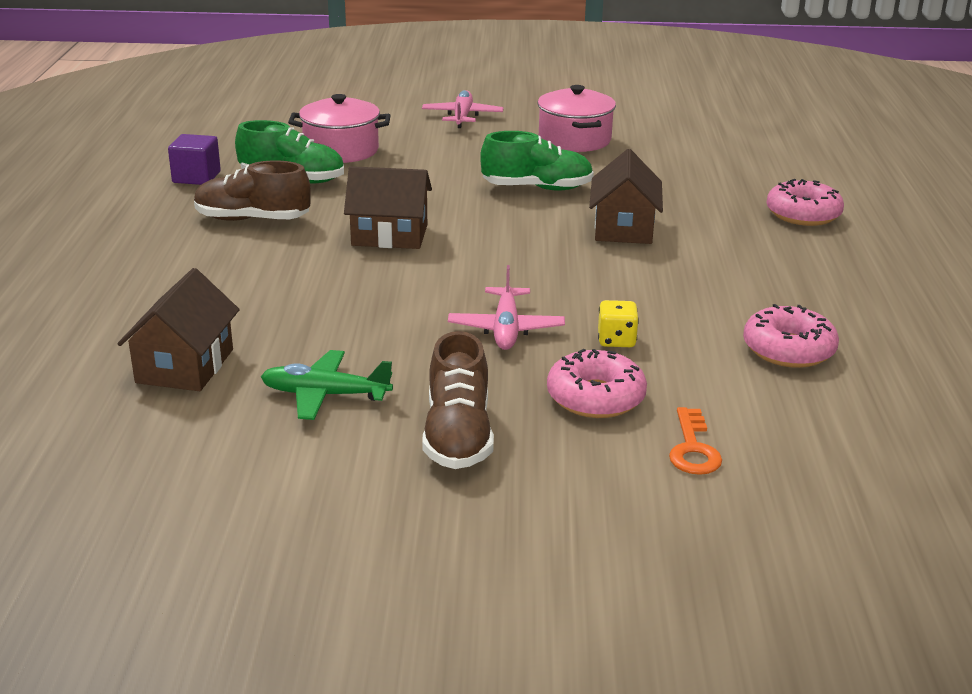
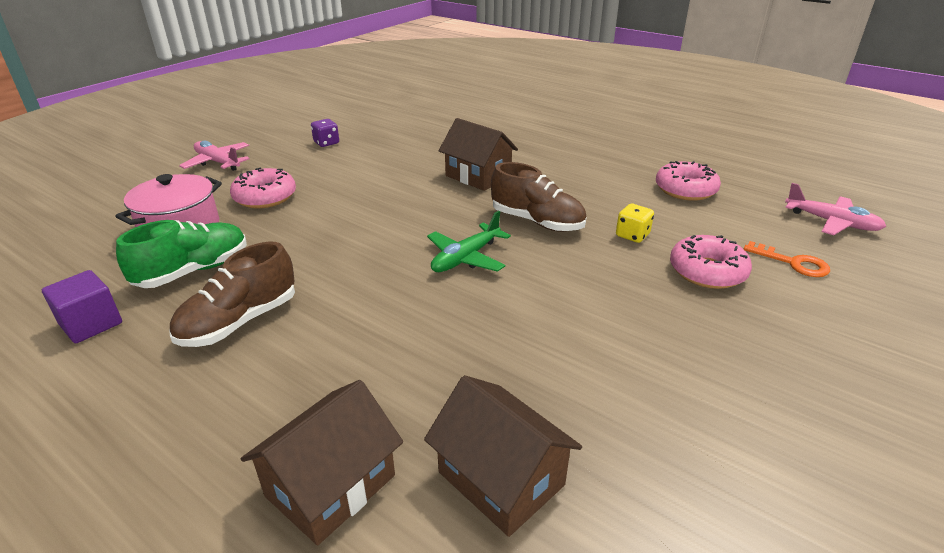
camera: 55 degrees left, 5 degrees up
green plane [261,350,393,420] -> green plane moved to [427,211,511,272]
brown house [344,166,432,249] -> brown house moved to [241,380,403,545]
brown shoe [422,331,494,469] -> brown shoe moved to [491,162,587,232]
pink plane [448,265,565,350] -> pink plane moved to [785,183,886,235]
green shoe [480,131,594,191] -> none
pink pot [537,85,616,152] -> purple dice [311,119,339,147]
pink donut [767,179,844,226] -> pink donut moved to [230,167,296,208]

